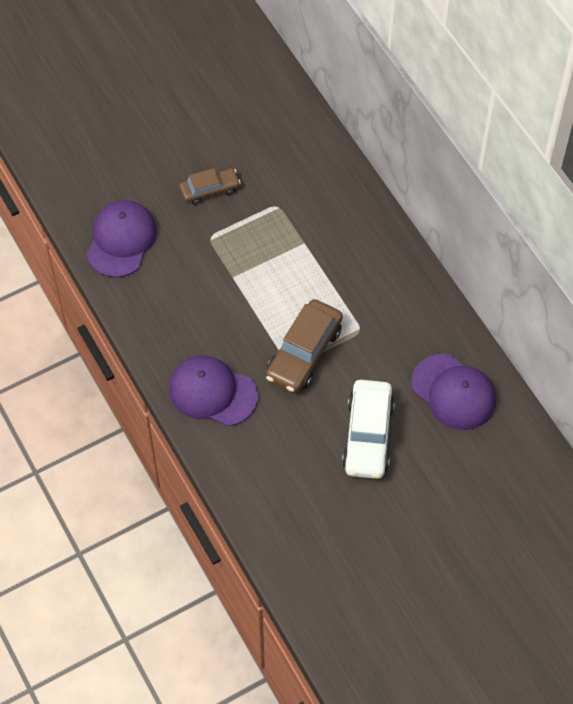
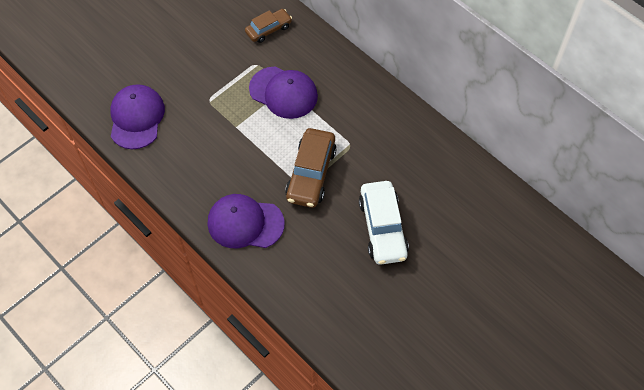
camera: 15 degrees left, 0 degrees up
brown car [179,168,241,205] -> brown car moved to [245,9,292,43]
purple cap [411,354,496,430] -> purple cap moved to [249,66,318,119]

